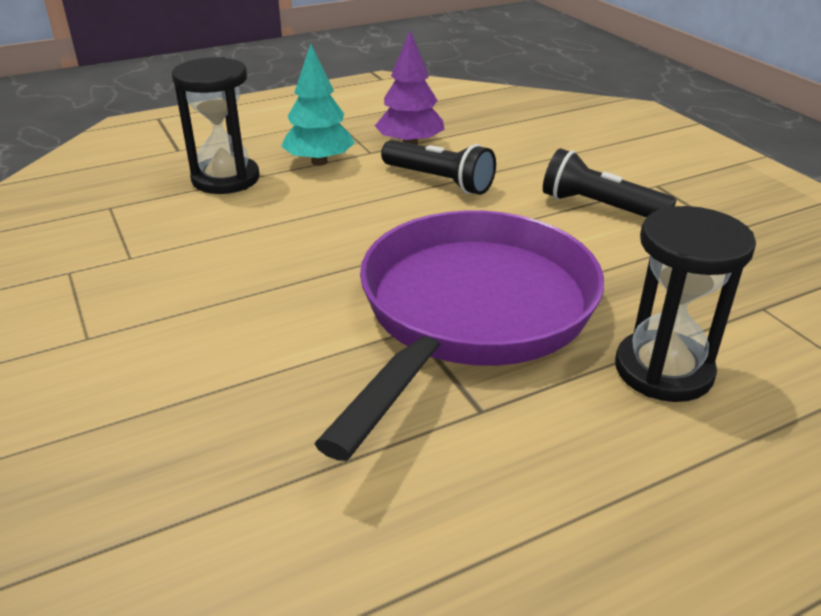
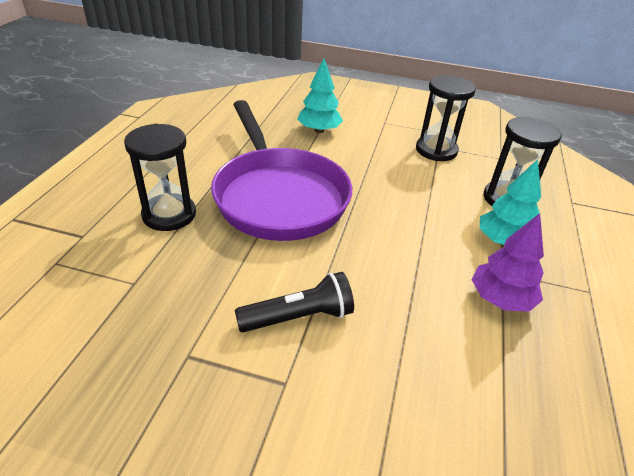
camera: 130 degrees right, 5 degrees up
black flashlight [381,140,496,195] -> none
none -> turquoise tree [297,58,343,133]
none -> black hourglass [416,75,476,161]

